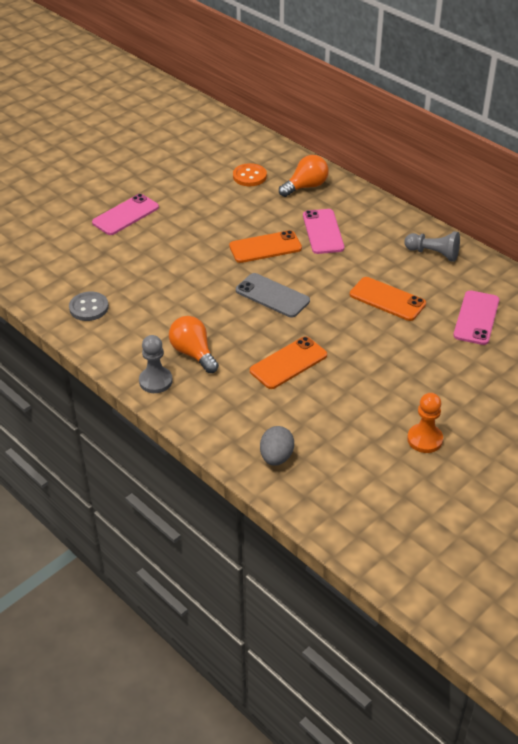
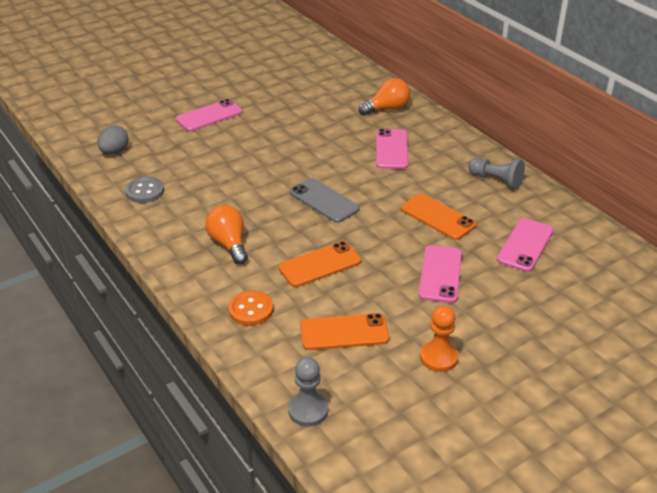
camera: 10 degrees right, 5 degrees down
grey pawn [139,335,173,393] -> grey pawn moved to [288,357,328,427]
orange phone [229,230,302,263] -> orange phone moved to [300,313,389,350]
orange button [233,163,267,186] -> orange button moved to [228,290,273,326]
grey egg [260,426,294,466] -> grey egg moved to [97,125,128,154]
none -> pink phone [418,245,462,303]

